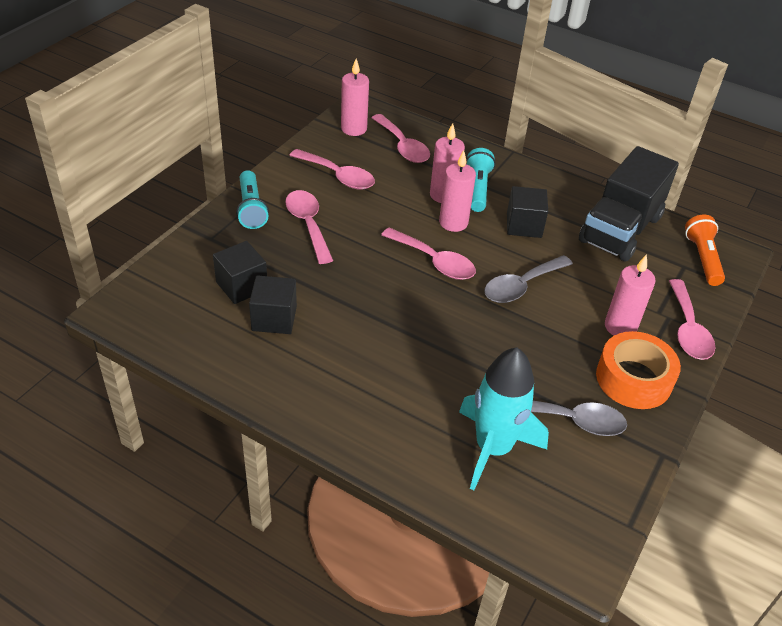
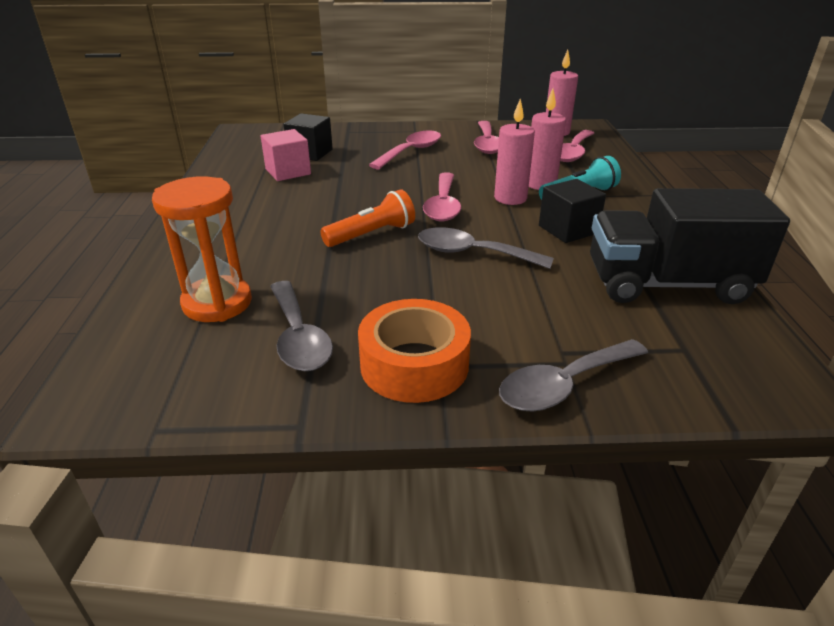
camera: 60 degrees right, 10 degrees down
turquoise flashlight [236,170,269,229] -> none
black cube [249,275,297,334] -> pink cube [261,129,311,181]
turquoise rocket [459,348,549,490] -> orange hourglass [152,176,252,322]
pink candle [605,254,656,336] -> none
pink spoon [669,279,716,360] -> grey spoon [499,339,648,411]
orange flashlight [685,215,725,286] -> orange flashlight moved to [320,189,415,247]

